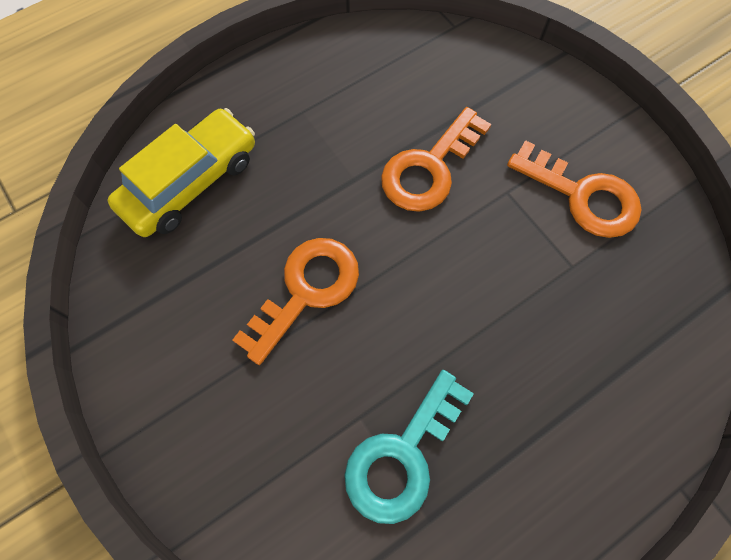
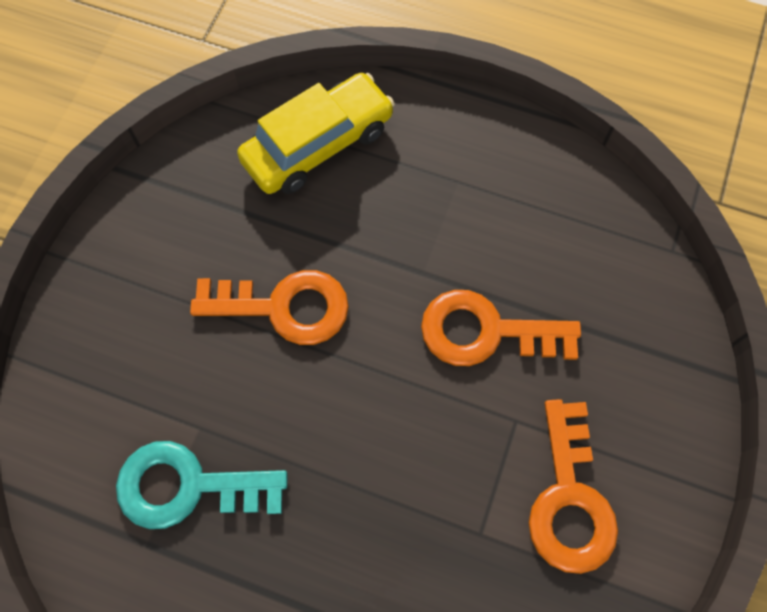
camera: 55 degrees right, 0 degrees up
yellow car [108,108,255,237] -> yellow car turned 45 degrees counterclockwise [237,73,395,194]

